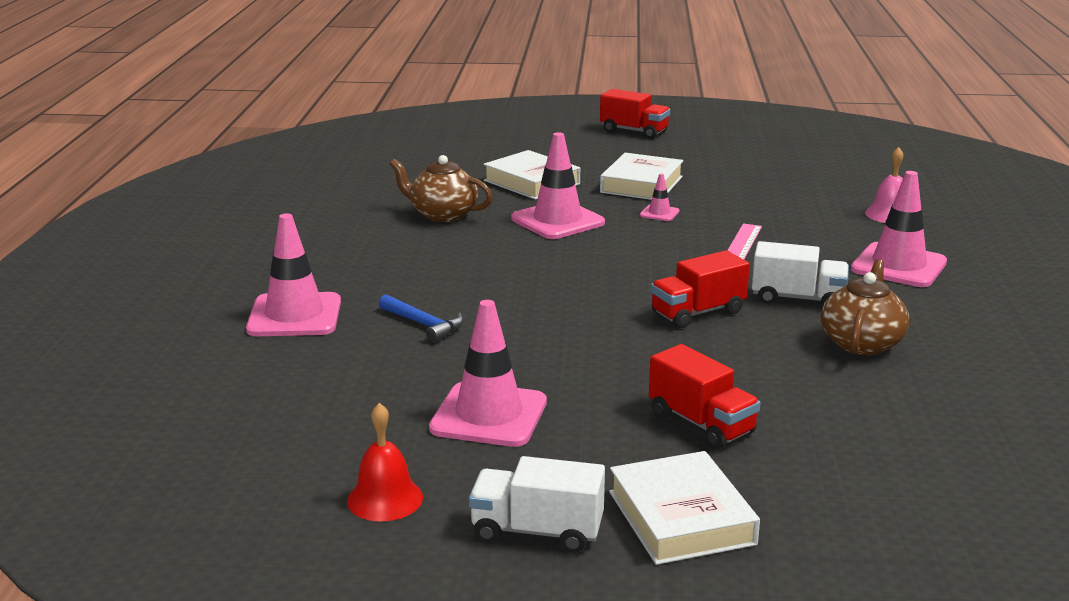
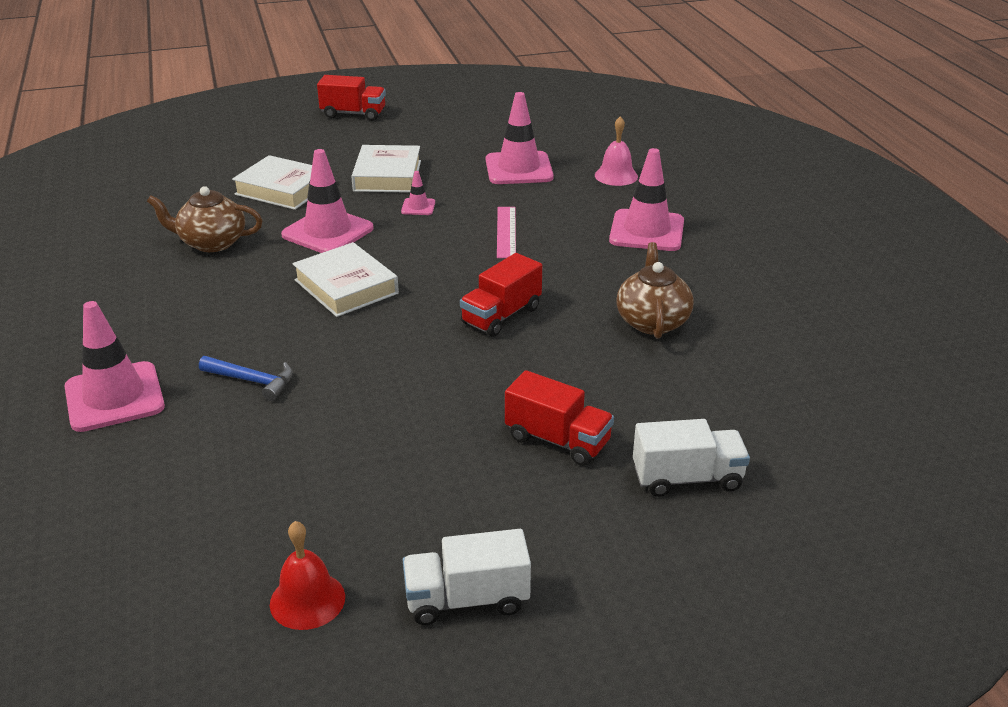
camera: 20 degrees left, 10 degrees up
pink traffic cone [429,300,547,447] -> pink traffic cone moved to [486,92,554,184]
white book [609,451,760,565] -> white book moved to [292,242,399,317]
white truck [752,241,849,305] -> white truck moved to [633,419,750,497]

